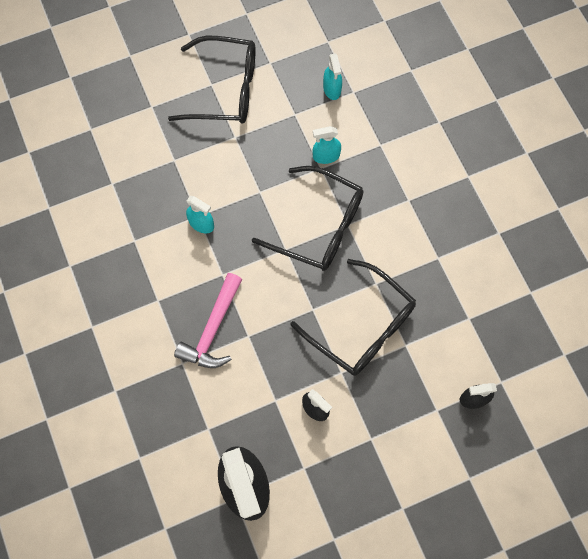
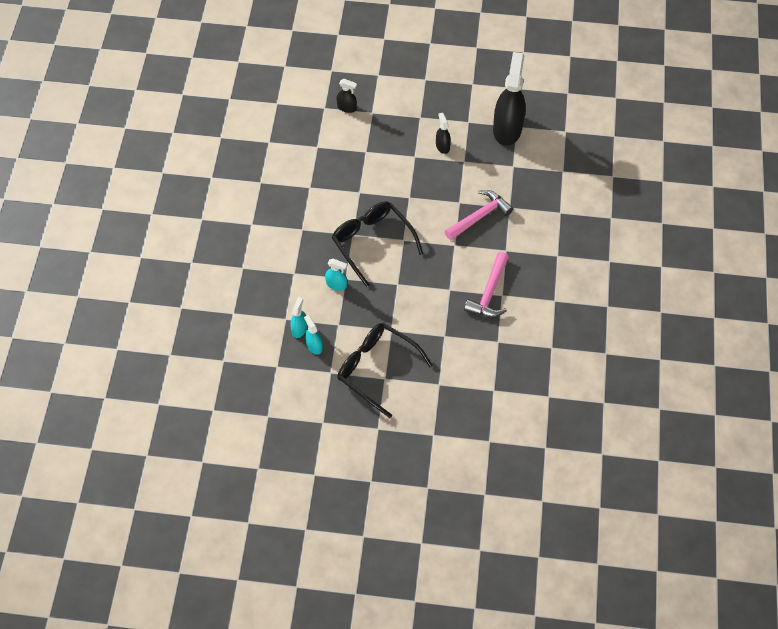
camera: 150 degrees left, 10 degrees down
turquoise spray bottle [186,196,214,233] -> turquoise spray bottle moved to [304,315,323,355]
black glasses [291,259,416,376] -> none
none -> pink hammer [464,252,509,317]

